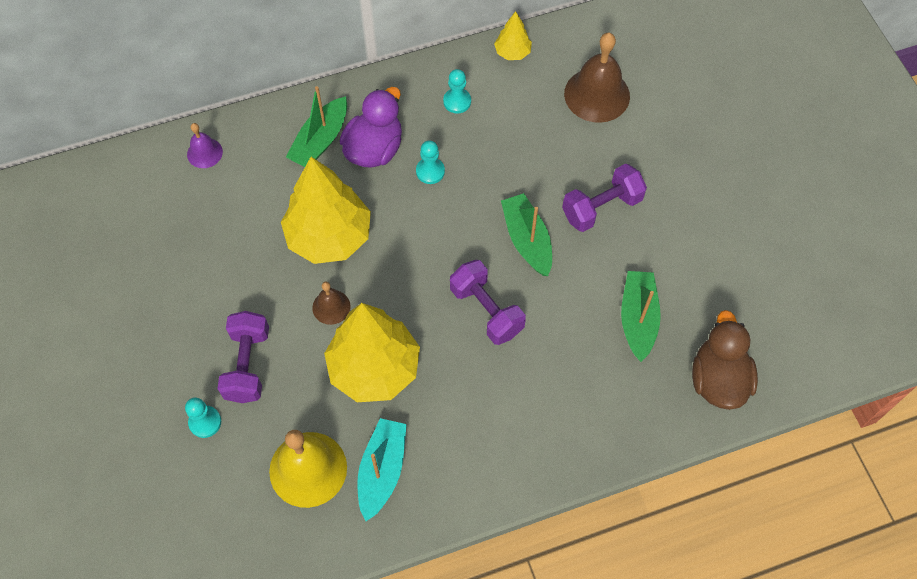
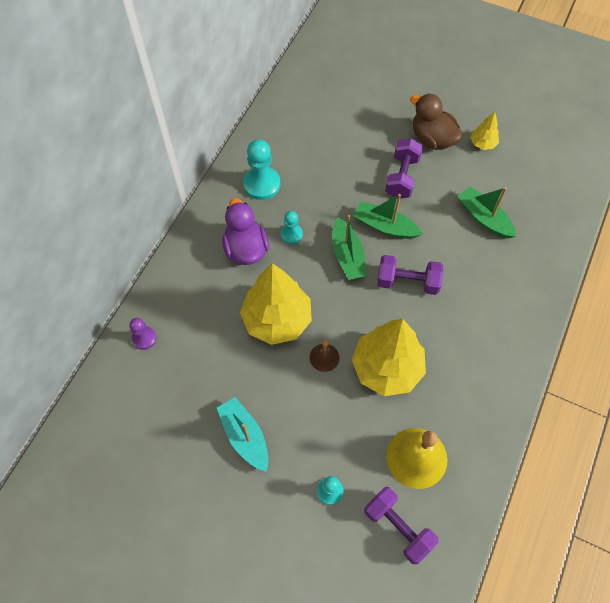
camera: 45 degrees left, 0 degrees up
purple bell [187,123,223,168] -> purple pawn [129,318,156,350]
purple dumbbell [217,311,269,403] -> purple dumbbell moved to [364,487,439,565]
green boat [286,86,347,167] -> green boat moved to [332,215,367,280]
turquoise boat [357,418,407,521] -> turquoise boat moved to [217,397,268,472]
turquoise pawn [443,69,471,113] -> turquoise pawn [243,139,280,200], size x1.73
yellow tree [494,11,532,60] -> yellow tree moved to [470,112,499,150]
brown bell [564,32,630,123] -> none
brown duck [692,310,758,410] -> brown duck moved to [410,93,462,150]

